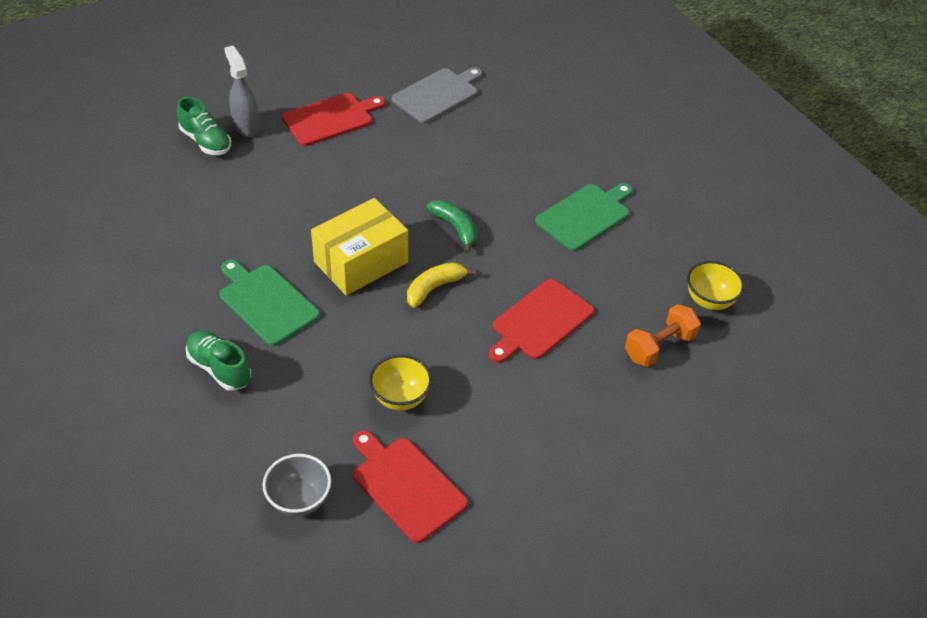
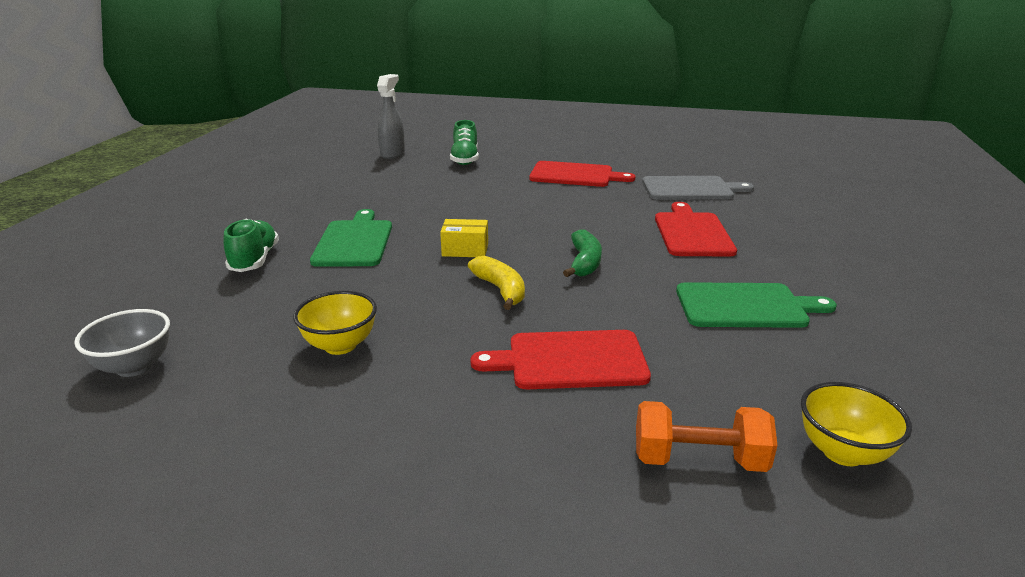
camera: 45 degrees right, 20 degrees down
grey spray bottle [224,46,260,137] -> grey spray bottle moved to [377,74,405,159]
yellow box [311,198,408,296] -> yellow box [440,219,488,257], size x0.51
red cutting board [353,430,468,543] -> red cutting board moved to [655,202,737,256]
yellow banana [407,262,476,308] -> yellow banana turned 60 degrees clockwise [468,256,525,310]

